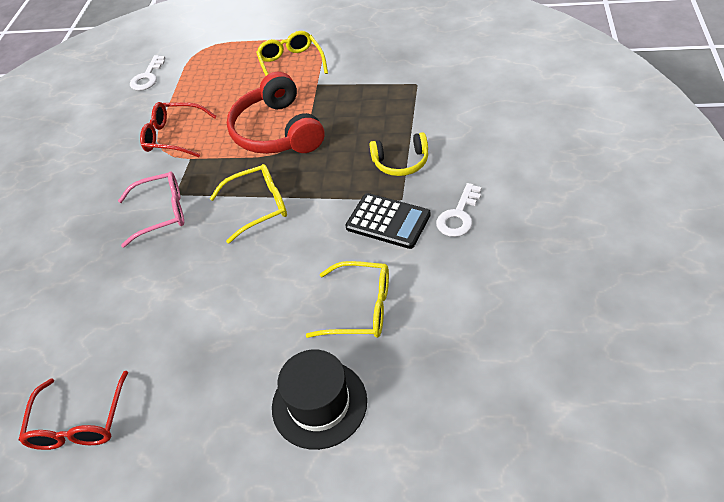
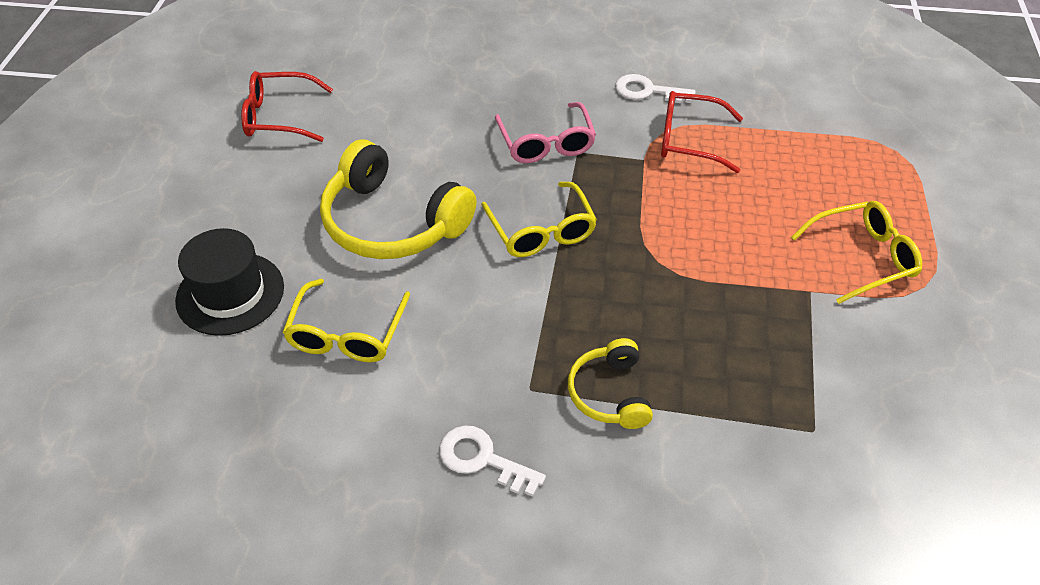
camera: 85 degrees right, 0 degrees up
white key [130,55,165,91] -> white key moved to [615,74,695,103]
red glasses [140,102,217,157] -> red glasses turned 90 degrees counterclockwise [661,91,743,173]
red headphones [227,72,324,154] -> none
black calculator [345,193,431,249] -> none
none -> yellow headphones [320,140,477,259]

